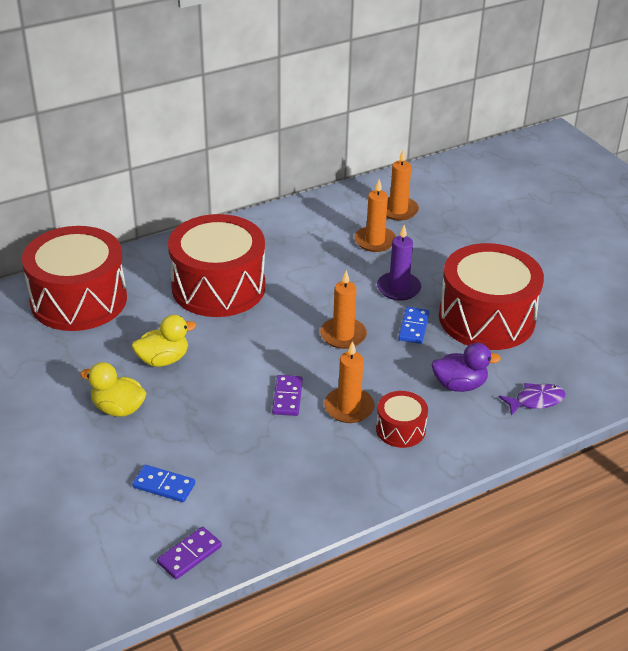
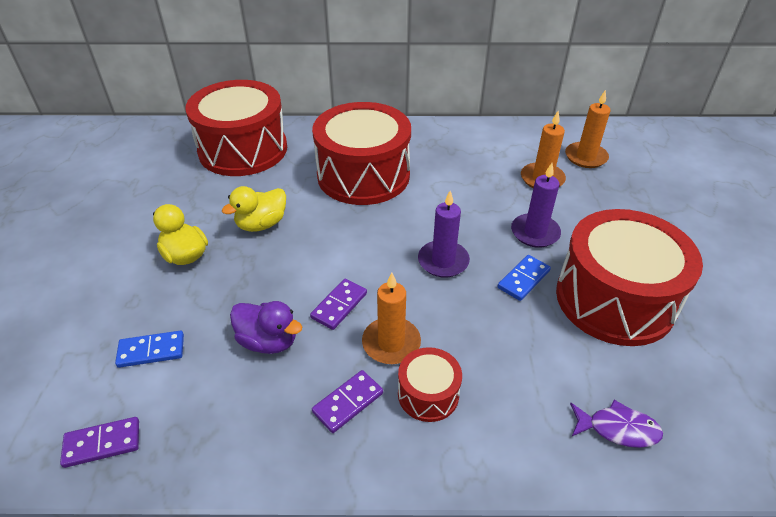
camera: 30 degrees right, 5 degrees up
yellow duck [132,315,196,367] -> yellow duck turned 135 degrees clockwise [222,186,286,232]
blue domino [132,465,195,502] -> blue domino turned 60 degrees counterclockwise [115,331,184,368]
orange candle [320,270,367,349] -> purple candle [418,191,470,278]
purple duck [432,343,501,392] -> purple duck moved to [230,301,302,354]
none -> purple domino [312,370,383,433]

